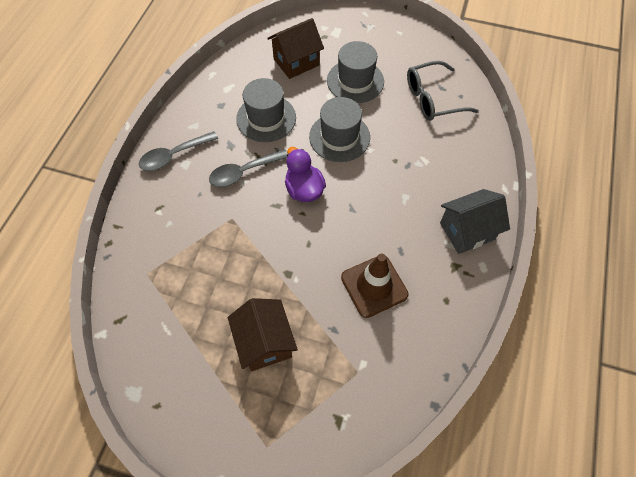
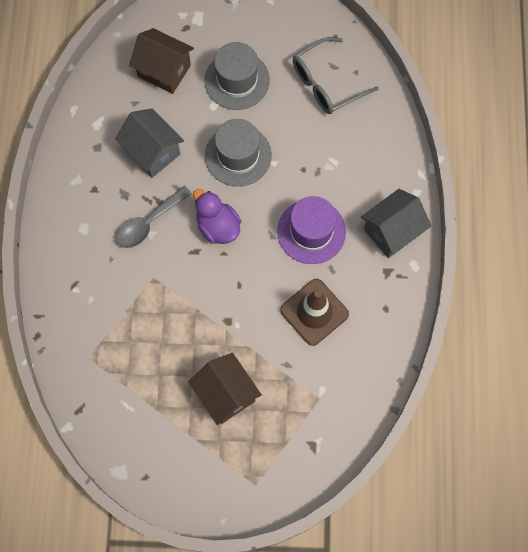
camera: 15 degrees left, 10 degrees up
grey spoon [139,131,218,171] -> none
grey hat [236,78,296,142] -> grey house [115,109,184,178]
brown house [267,18,324,79] -> brown house turned 75 degrees clockwise [129,28,194,94]
none -> purple hat [277,196,346,264]

